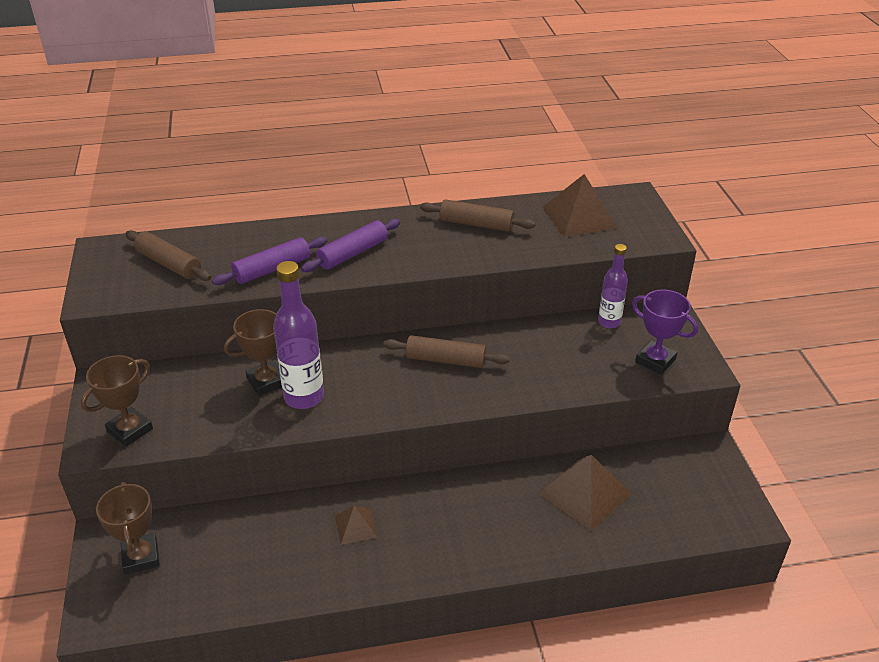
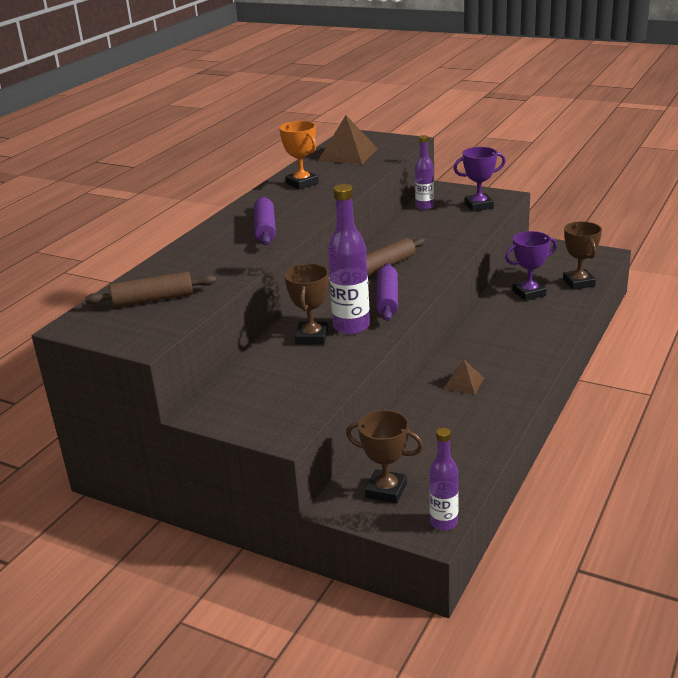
camera: 50 degrees left, 10 degrees down
brown trophy [81,355,153,447] -> brown trophy moved to [563,221,602,290]
purple rolling pin [212,237,327,285] -> purple rolling pin moved to [376,263,398,321]
brown rolling pin [420,199,536,232] -> orange trophy [279,121,319,190]
brown pyramid [539,455,632,531] -> purple trophy [505,231,557,301]
none -> purple bottle [429,428,458,531]

